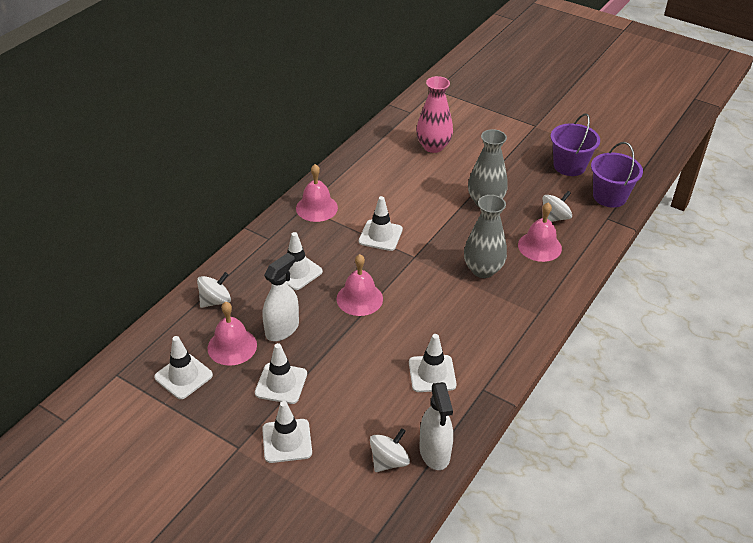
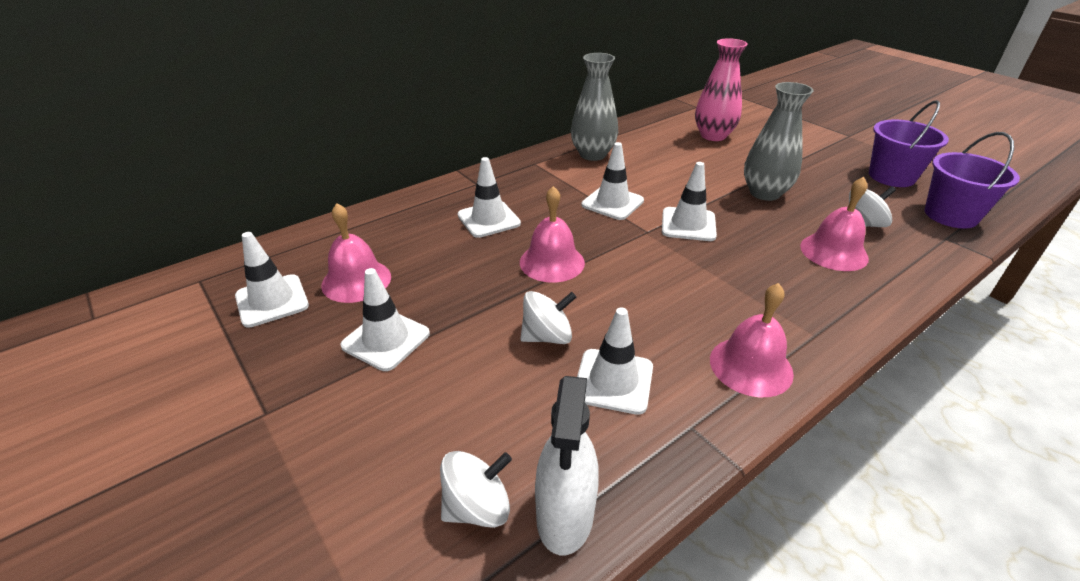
camera: 20 degrees right, 5 degrees down
white spinning top [197,272,231,308] -> white spinning top moved to [520,291,577,344]
white traffic cone [262,401,312,463] -> white traffic cone moved to [662,162,717,241]
white spray bottle [263,253,299,341] -> none
pink bell [296,164,338,222] -> pink bell moved to [710,283,794,397]
grey vase [464,195,507,278] -> grey vase moved to [571,53,618,161]

